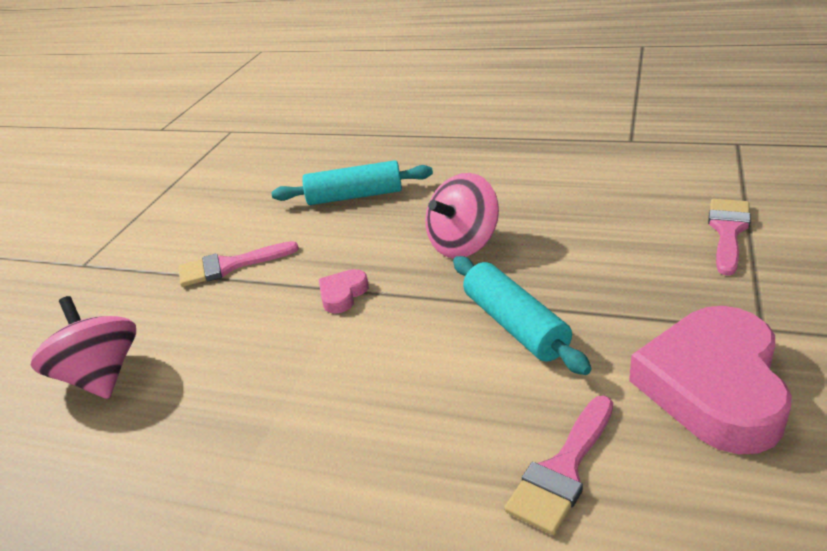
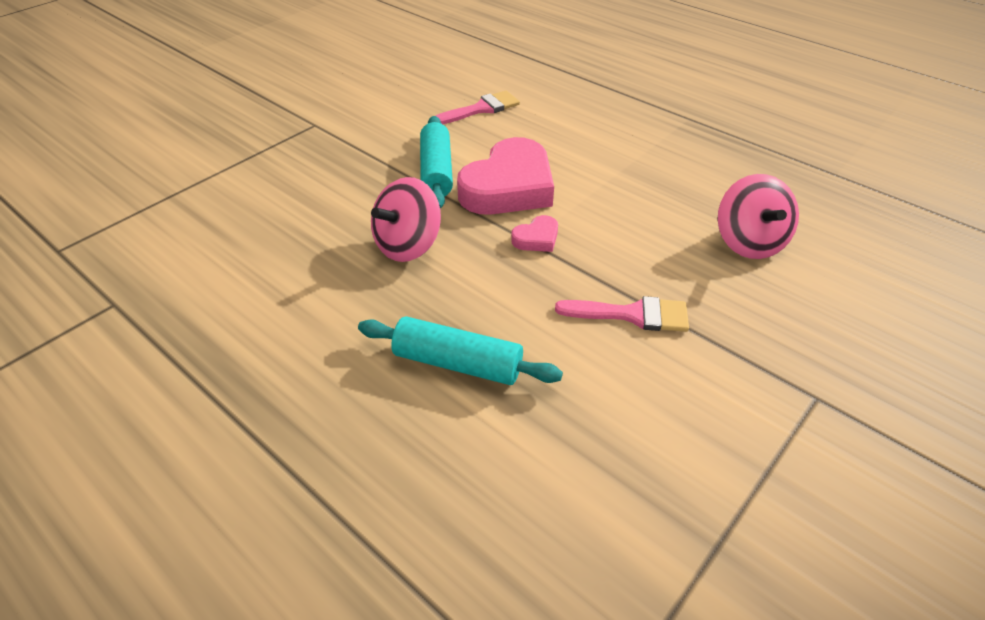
camera: 160 degrees left, 10 degrees up
pink spinning top [425,173,499,258] -> pink spinning top turned 150 degrees clockwise [371,177,441,262]
pink heart [629,306,792,454] -> pink heart moved to [457,137,554,215]
pink brush [708,199,751,276] -> none

